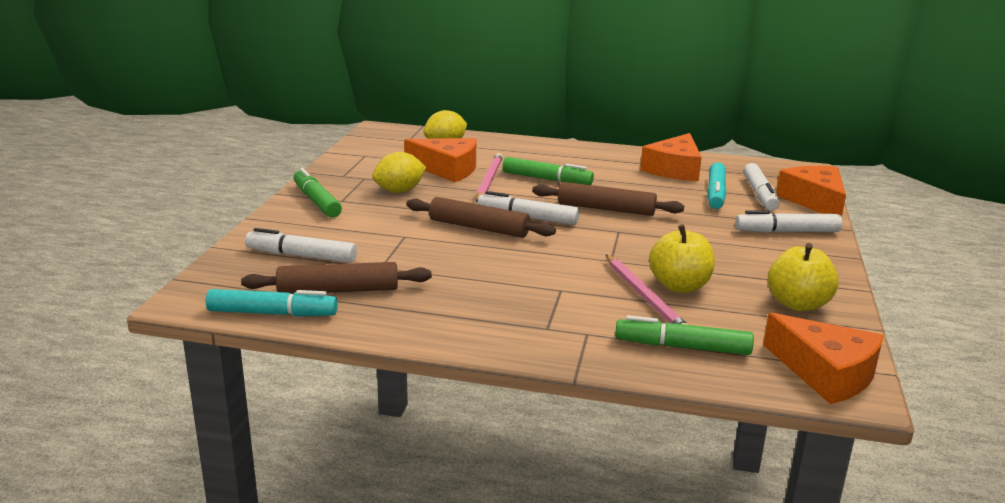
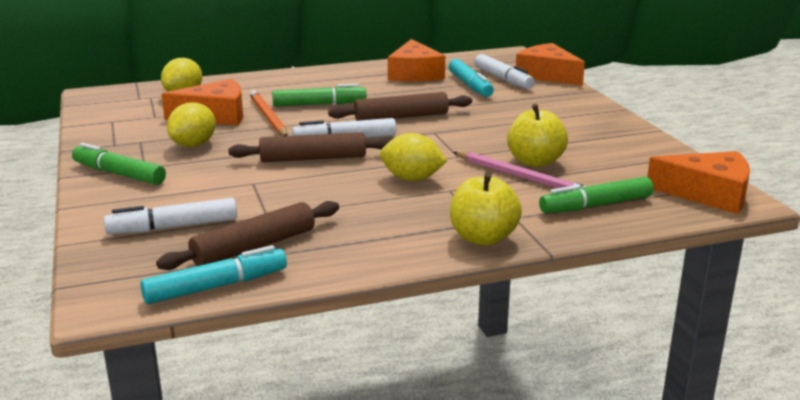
camera: 30 degrees left, 0 degrees up
pink pencil [476,153,503,203] -> orange pencil [250,90,288,136]
white marker [735,211,842,233] -> none
yellow apple [768,243,839,311] -> yellow apple moved to [450,172,522,246]
none -> yellow lemon [380,133,447,181]

